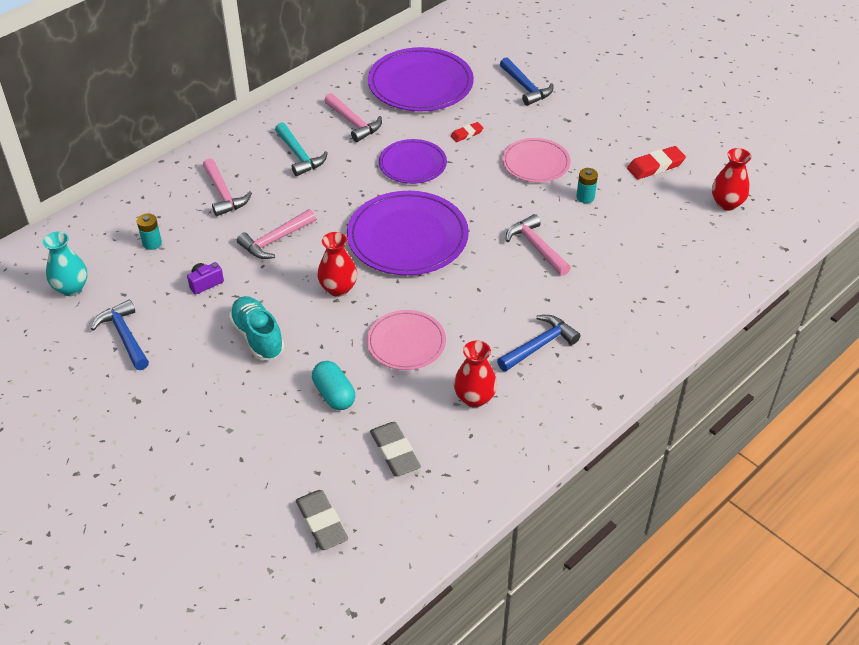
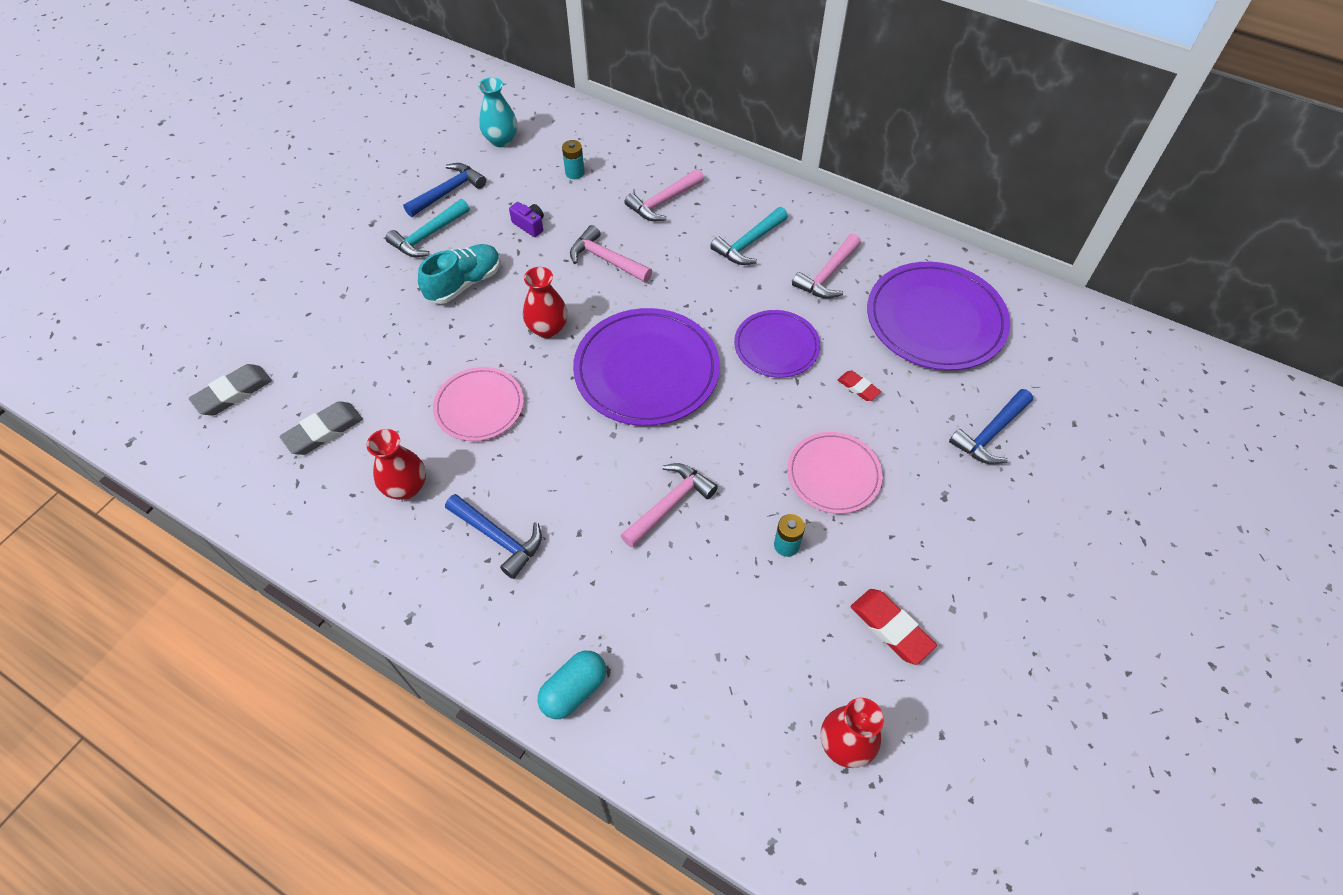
camera: 75 degrees right, 10 degrees up
turquoise capsule [312,361,355,410] -> turquoise capsule moved to [538,651,606,719]
none -> turquoise hammer [386,199,470,257]

